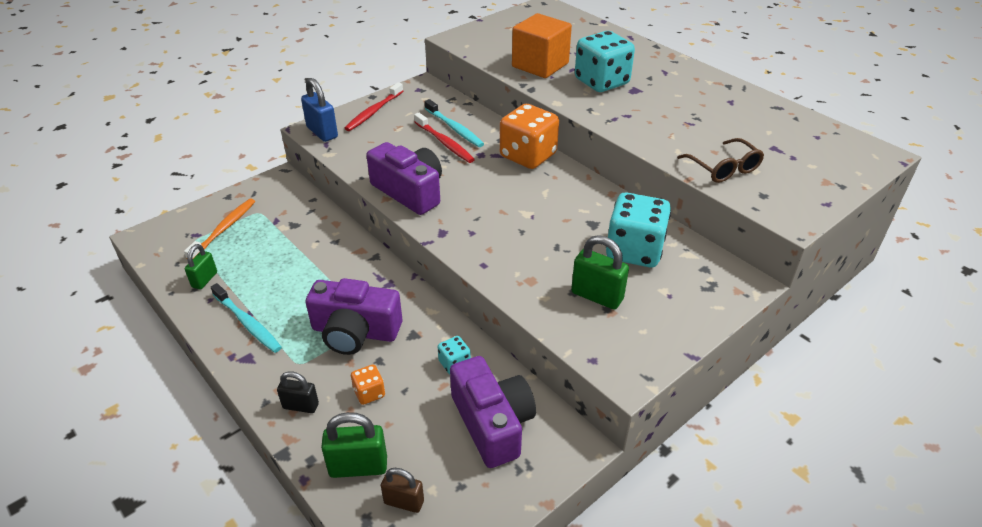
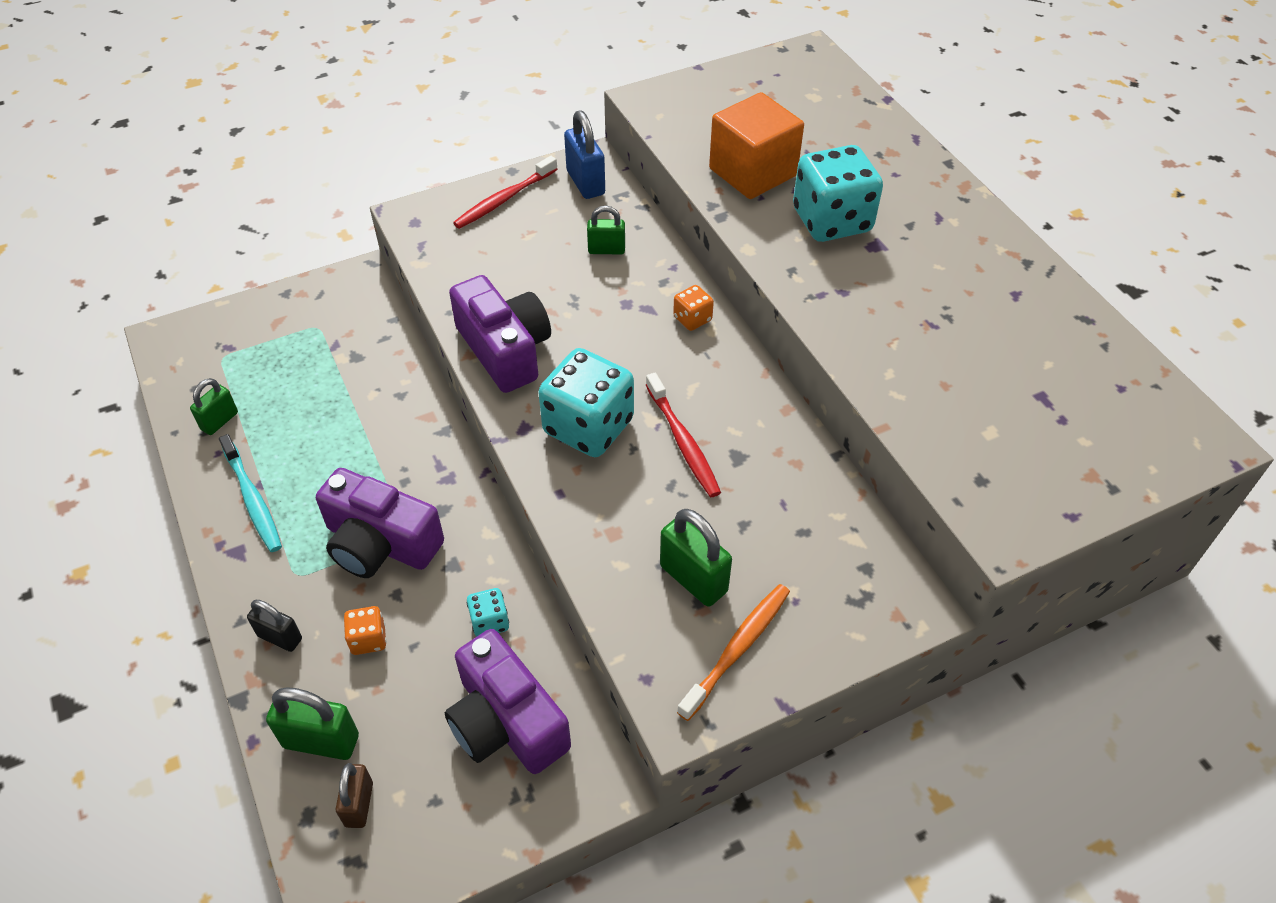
camera: 15 degrees right, 10 degrees up
orange toothbrush [184,199,255,259] -> orange toothbrush moved to [677,584,790,721]
blue padlock [301,78,338,142] -> blue padlock moved to [564,110,605,199]
brown padlock [381,468,424,513] -> brown padlock turned 60 degrees clockwise [335,763,373,828]
red toothbrush [414,112,475,163] -> red toothbrush moved to [646,373,721,497]
turquoise toothbrush [425,99,484,147] -> green padlock [587,206,625,254]
purple camera [450,356,536,468] -> purple camera turned 150 degrees clockwise [445,629,571,774]
orange dice [500,104,559,169] -> orange dice [673,285,714,331], size x0.46
turquoise dice [606,192,671,267] -> turquoise dice moved to [538,348,634,457]
brown glasses [677,138,764,183] -> none

